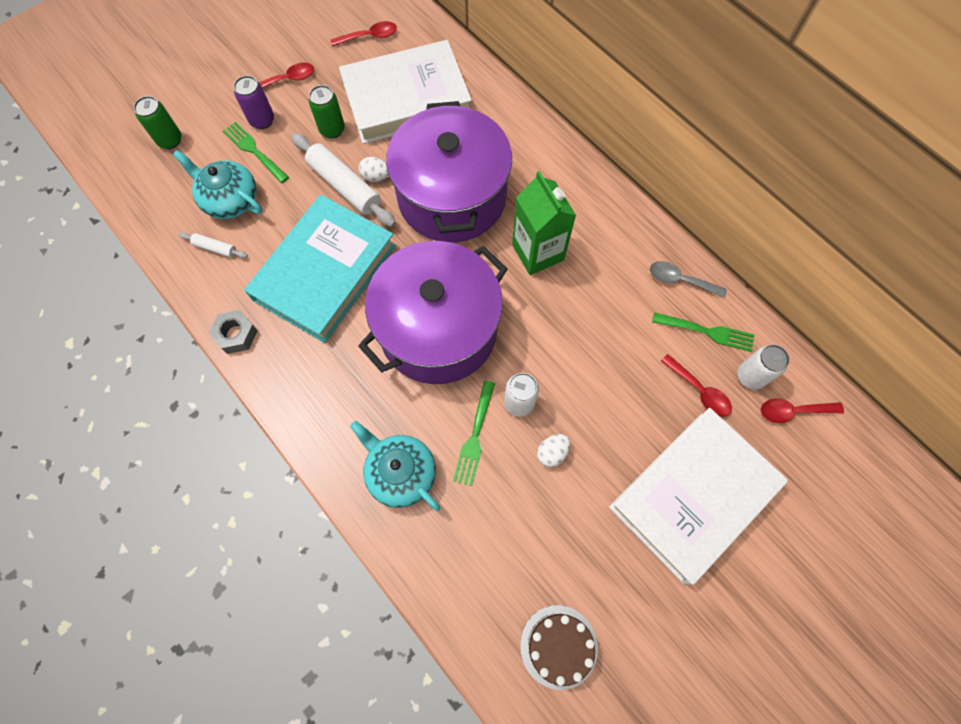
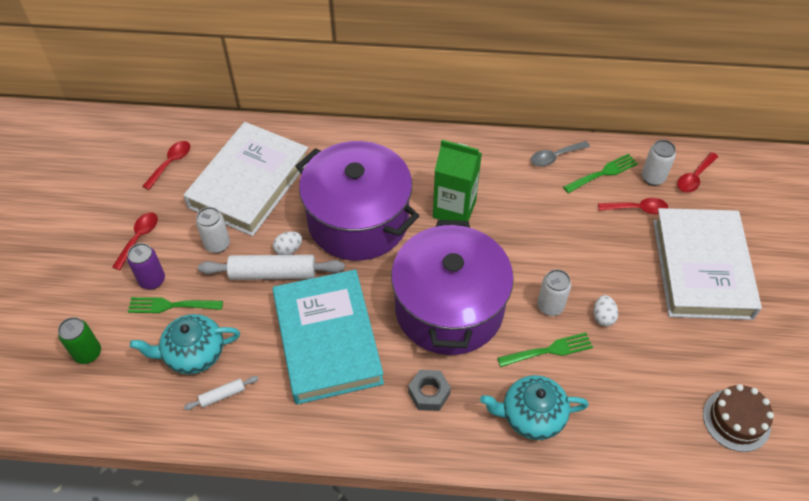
camera: 45 degrees left, 15 degrees down
grey nut [209,310,258,354] -> grey nut moved to [408,370,451,411]
green can [309,85,345,138] -> white can [196,207,230,253]
green fork [453,381,495,486] -> green fork turned 75 degrees counterclockwise [497,333,593,367]

